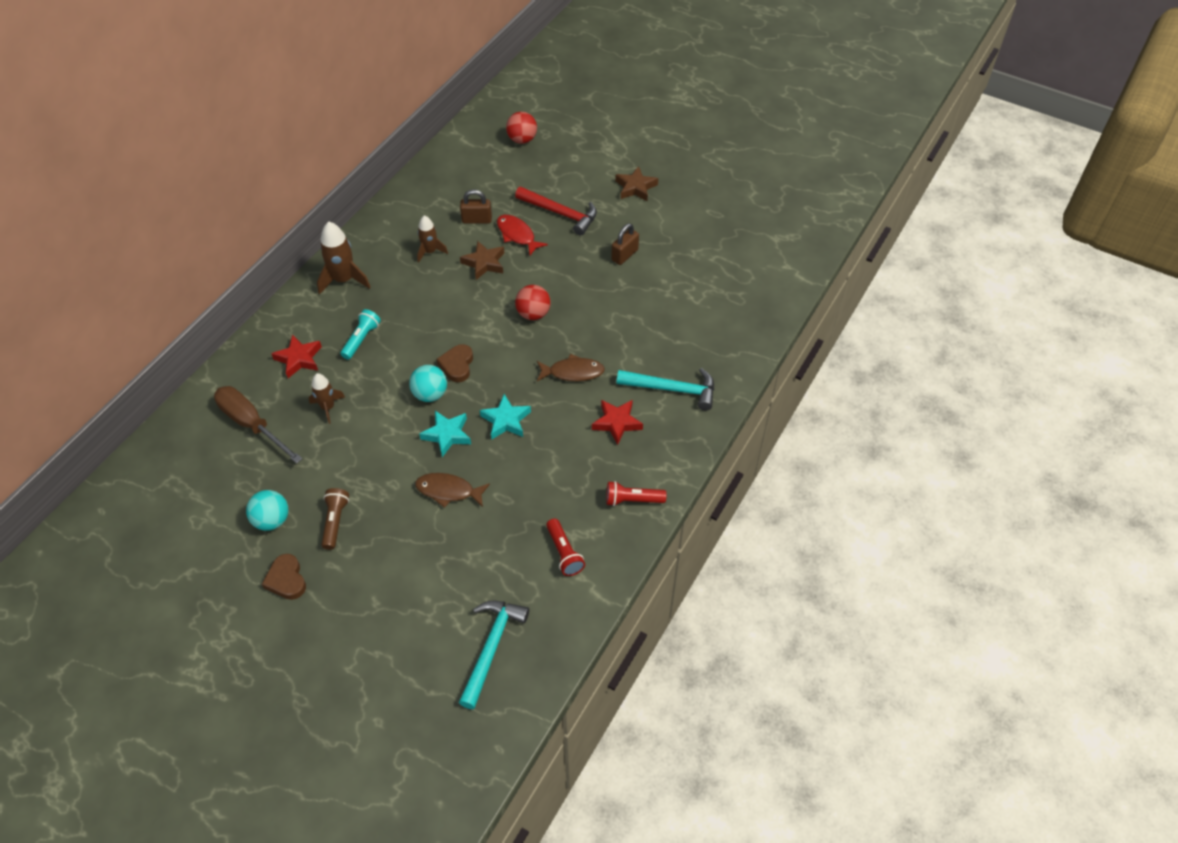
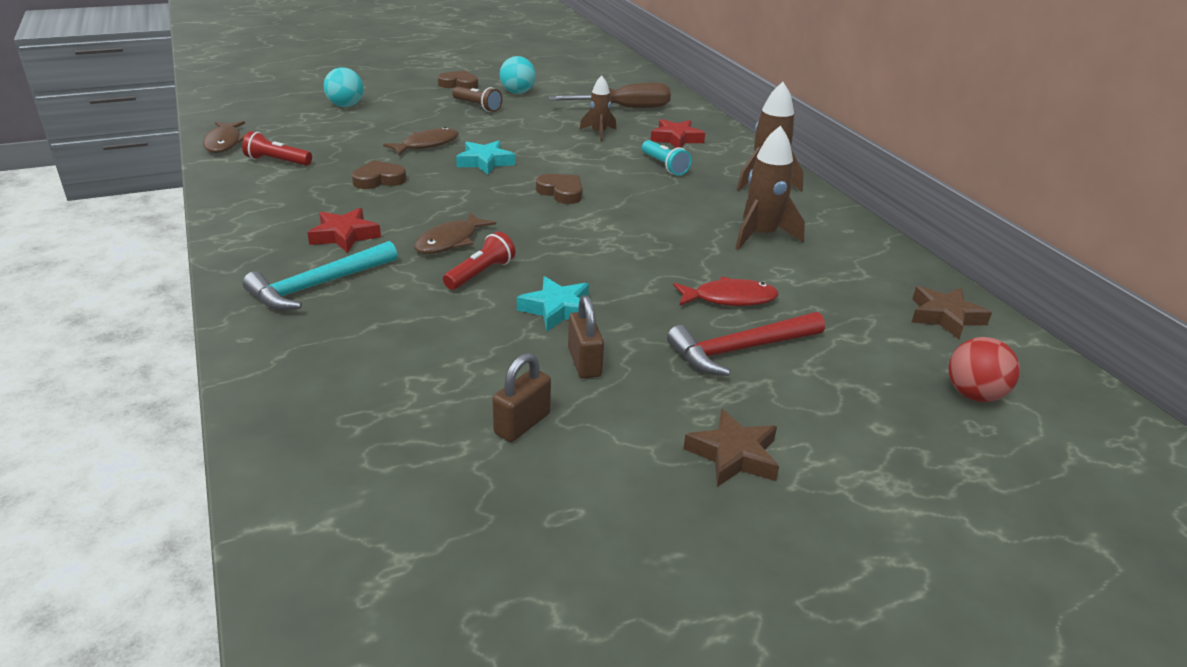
camera: 125 degrees right, 20 degrees down
turquoise ball [409,365,447,402] -> turquoise ball moved to [324,67,363,107]
brown rocket [417,215,448,263] -> brown rocket [735,125,805,250], size x1.58
turquoise hammer [459,600,529,709] -> none
brown padlock [460,189,492,224] -> brown padlock moved to [492,353,551,442]
brown star [460,241,504,280] -> brown star moved to [911,286,992,339]
turquoise star [480,394,531,439] -> turquoise star moved to [517,277,589,331]
red ball [515,285,551,320] -> none
red flashlight [606,481,666,506] -> red flashlight moved to [443,231,515,290]
none -> brown fish [203,121,245,153]
none -> brown heart [352,160,407,189]

